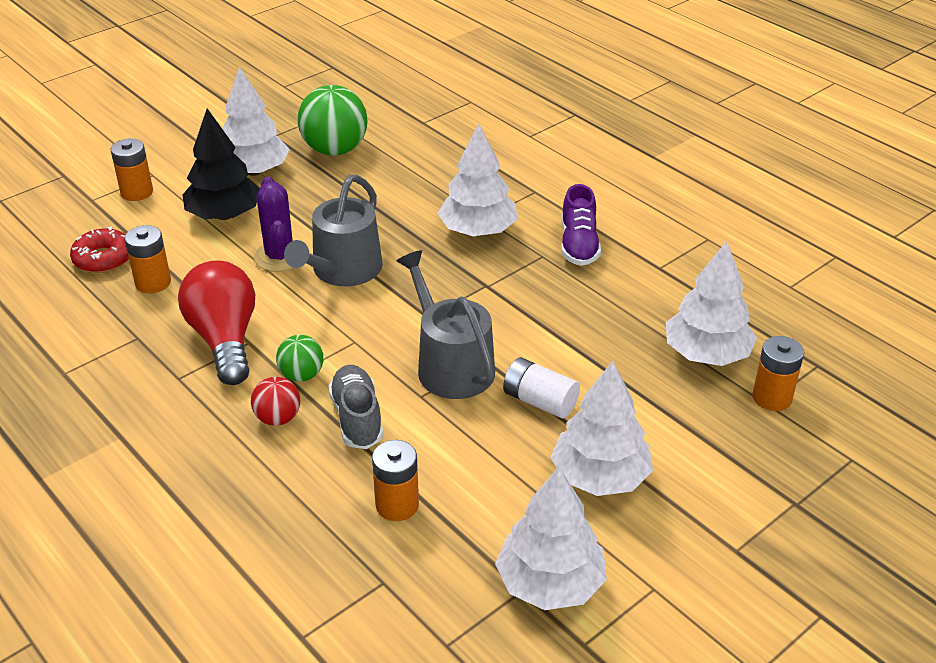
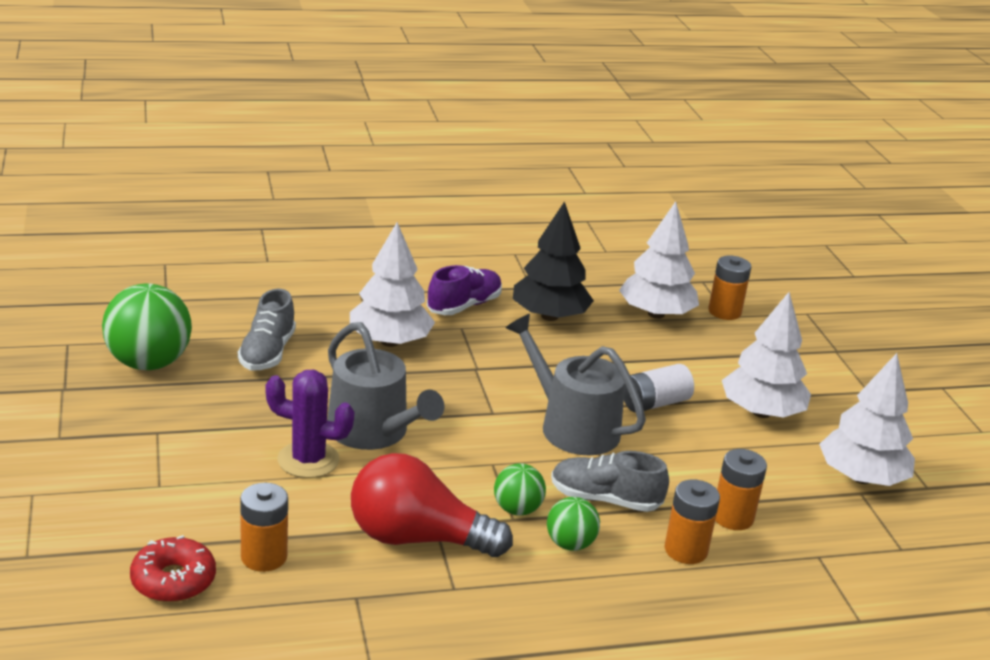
camera: 65 degrees left, 10 degrees down
orange battery [110,138,153,201] -> orange battery moved to [665,479,720,564]
black tree [183,108,259,220] -> black tree moved to [513,201,594,321]
white tree [222,67,290,176] -> none
red ball [251,377,300,426] -> green ball [547,497,600,551]
grey watering can [397,250,495,399] -> grey watering can turned 45 degrees clockwise [505,314,646,456]
purple shoe [561,184,601,266] -> purple shoe turned 75 degrees counterclockwise [427,265,502,315]
none -> grey shoe [238,289,296,370]

